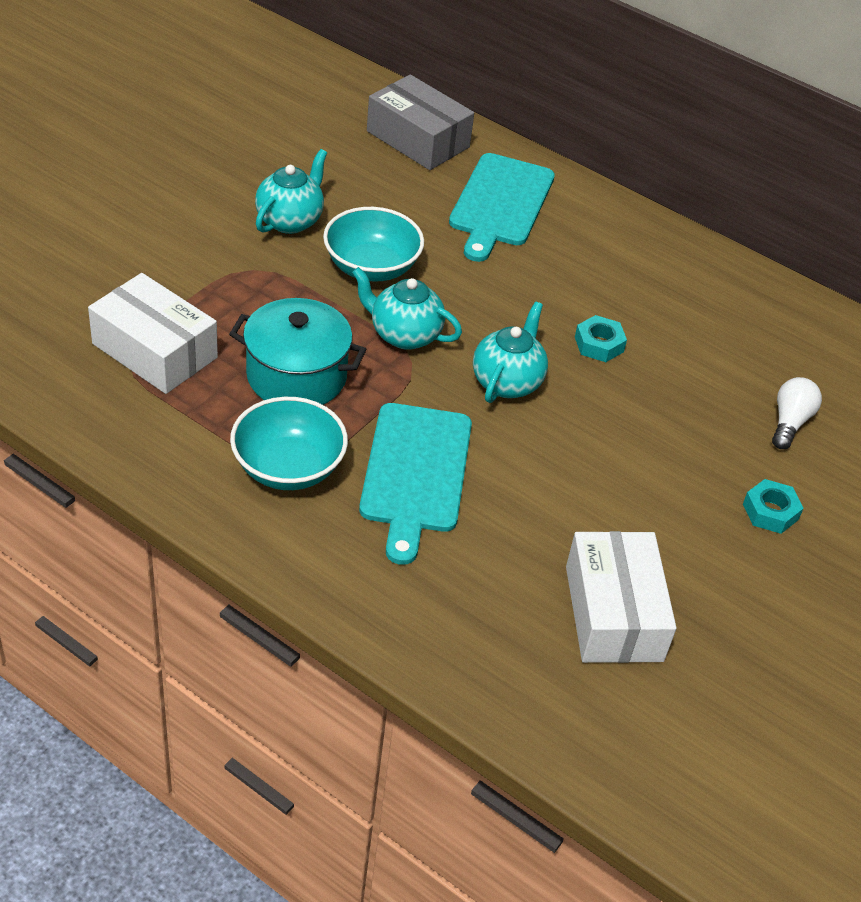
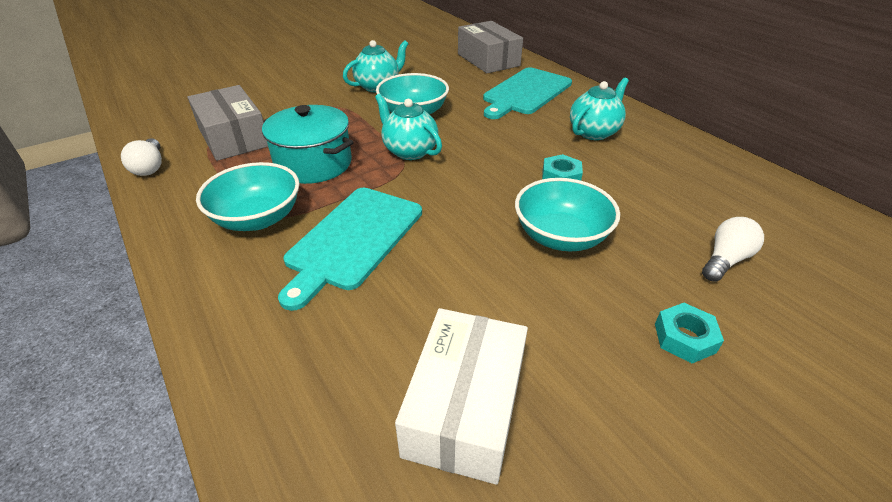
camera: 25 degrees right, 5 degrees down
white box [88,273,218,394] -> grey box [187,85,268,161]
turquoise teapot [473,301,548,403] -> turquoise teapot moved to [570,78,629,140]
none -> white light bulb [121,138,162,176]
none -> turquoise bowl [515,178,620,251]

